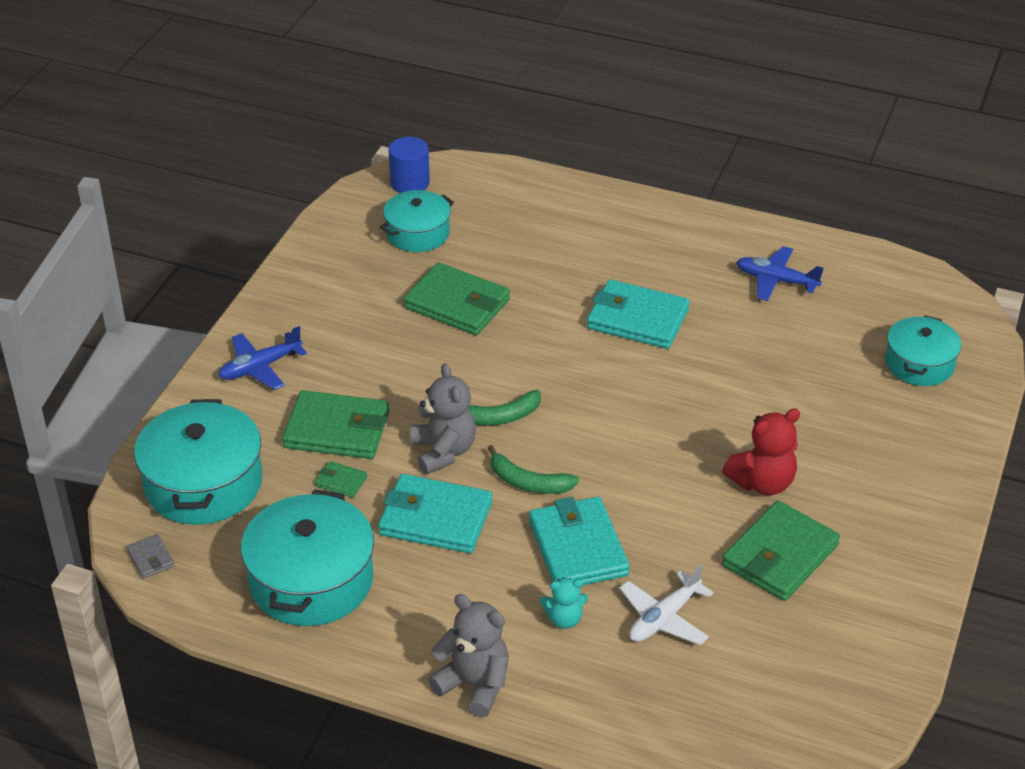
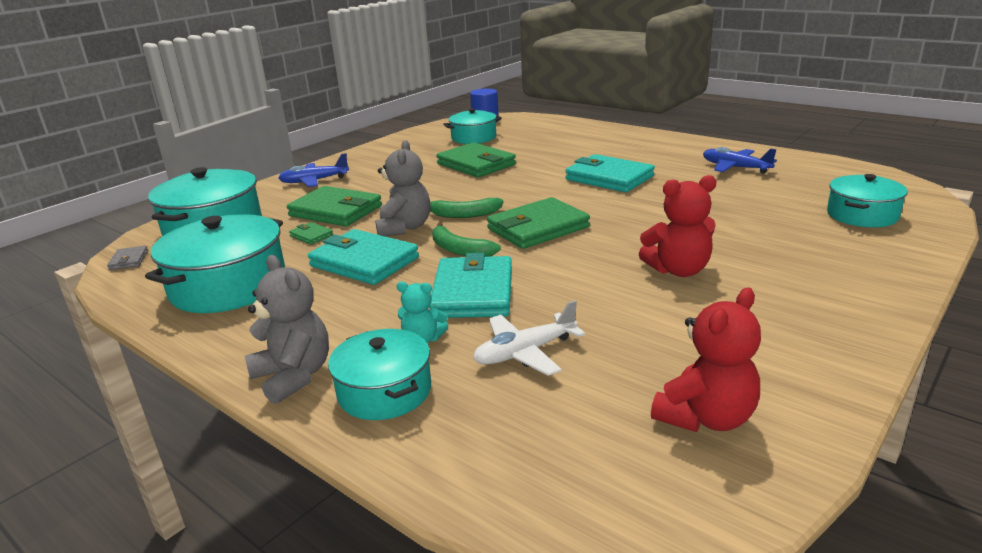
camera: 20 degrees right, 15 degrees down
green wallet [722,501,840,601] -> green wallet moved to [487,197,590,249]
none -> turquoise pot [328,329,431,420]
none -> red teddy bear [651,288,761,432]

